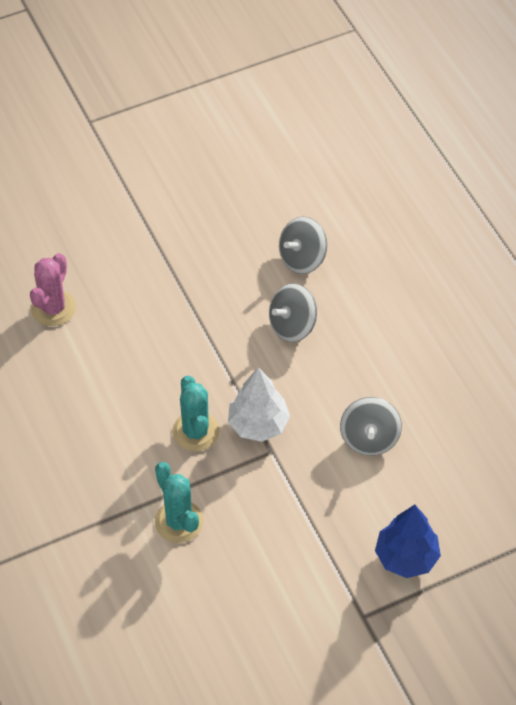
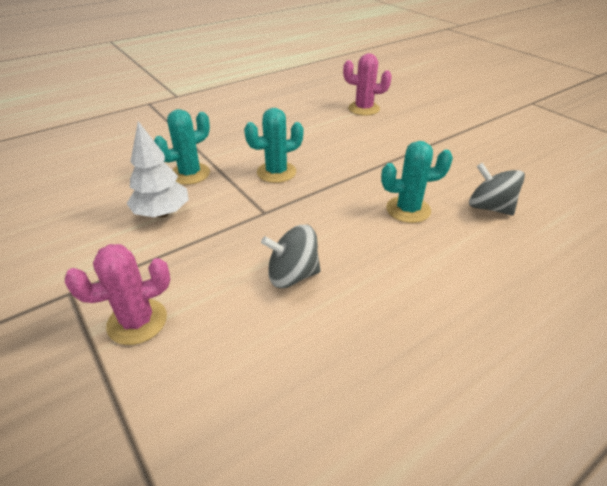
camera: 80 degrees right, 15 degrees down
white tree [228,367,290,442] -> white tree moved to [127,121,189,218]
grey spinning top [269,283,317,342] -> turquoise cactus [381,141,453,223]
blue tree [375,505,441,578] -> pink cactus [65,244,170,345]

